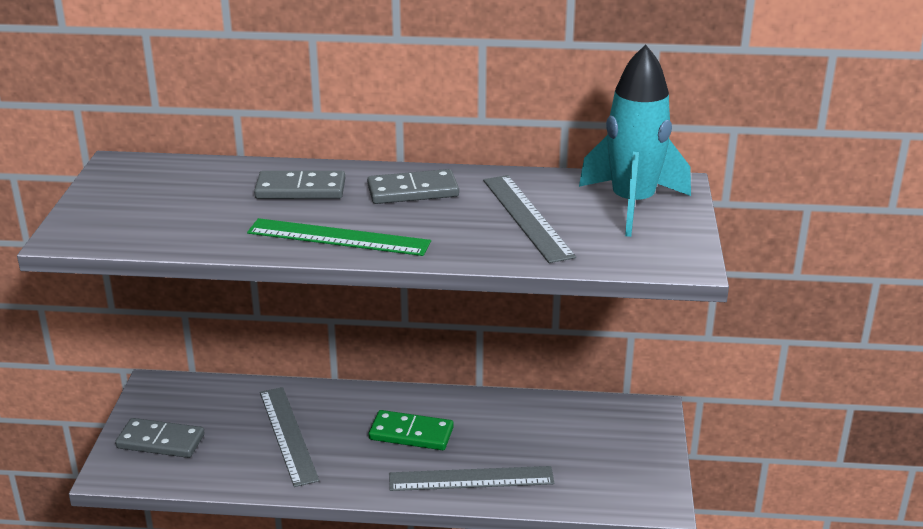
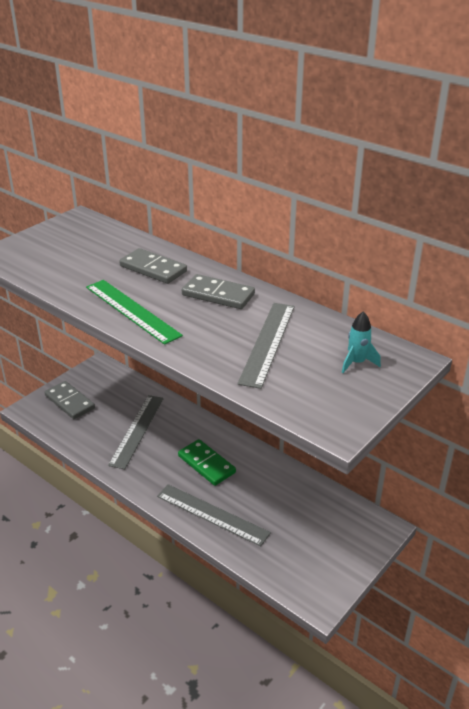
camera: 35 degrees right, 5 degrees up
turquoise rocket [579,45,691,237] -> turquoise rocket [342,311,381,373], size x0.42

